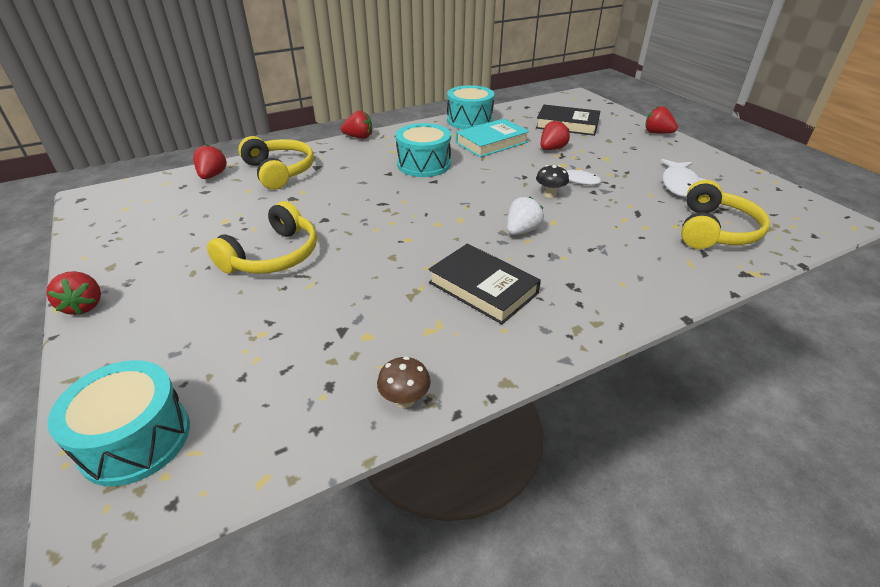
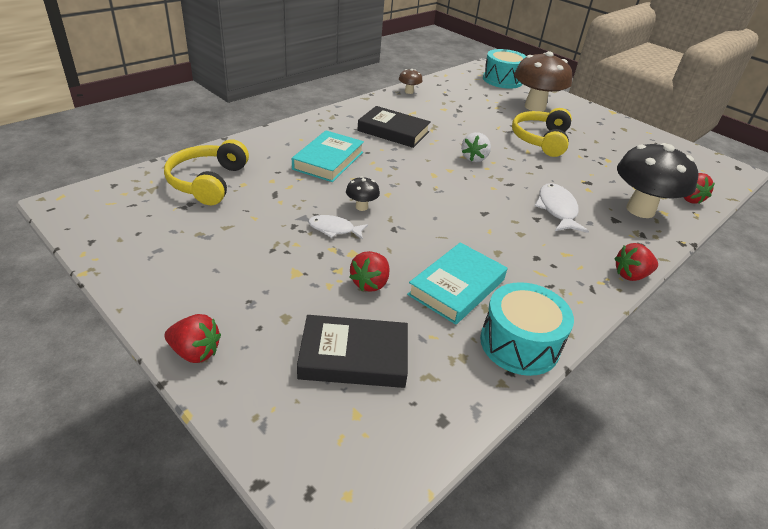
camera: 160 degrees right, 0 degrees up
red strawberry [46,271,101,315] -> none
yellow headphones [238,136,314,190] -> black mushroom [617,143,699,218]
turquoise drum [396,123,451,177] -> none
white strawberry [507,197,544,235] -> white strawberry moved to [461,132,491,162]
white fish [661,159,706,197] -> white fish moved to [534,183,589,233]
none -> turquoise book [292,131,364,182]
none -> brown mushroom [514,51,572,112]

